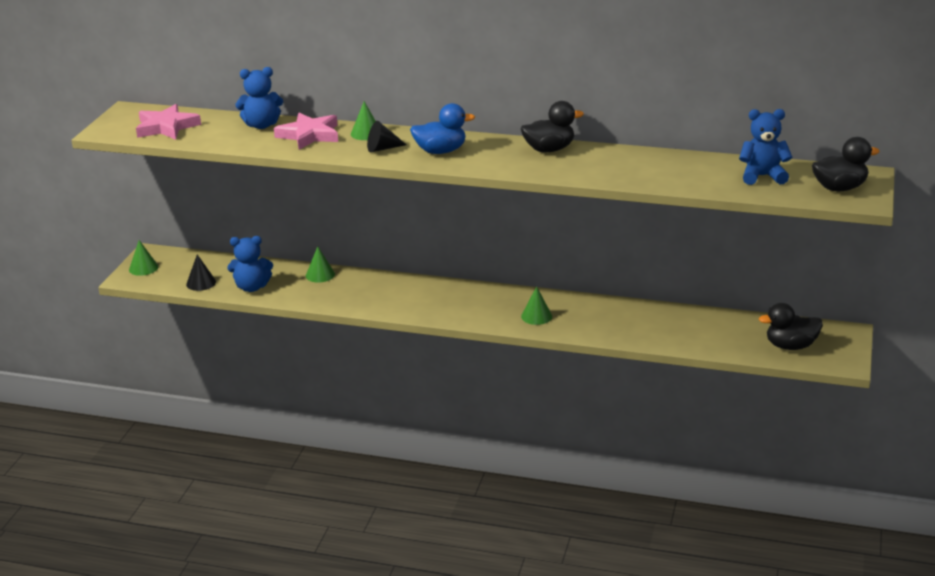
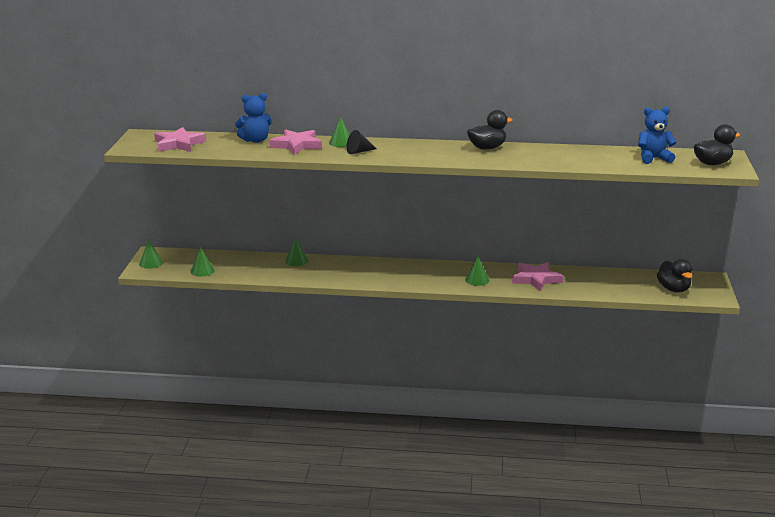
camera: 10 degrees left, 5 degrees down
black cone [186,254,216,291] -> green cone [191,248,215,277]
blue teddy bear [227,236,273,292] -> none
blue duck [410,103,475,154] -> none
black duck [759,303,823,350] -> black duck turned 90 degrees counterclockwise [657,259,693,293]
none -> pink star [512,262,563,291]

